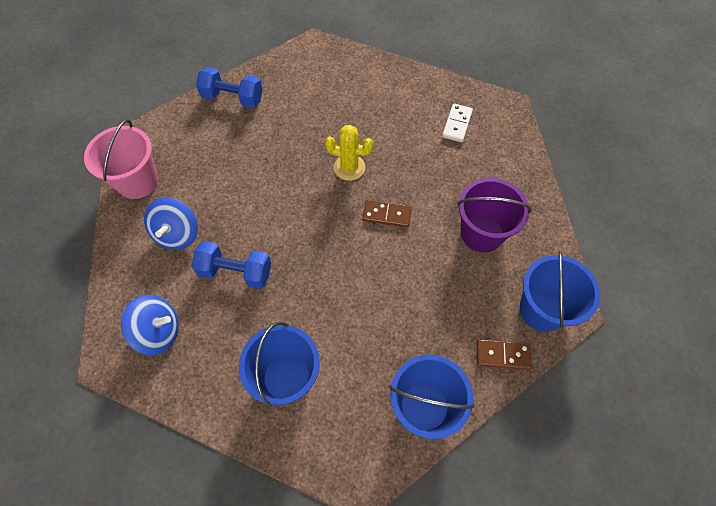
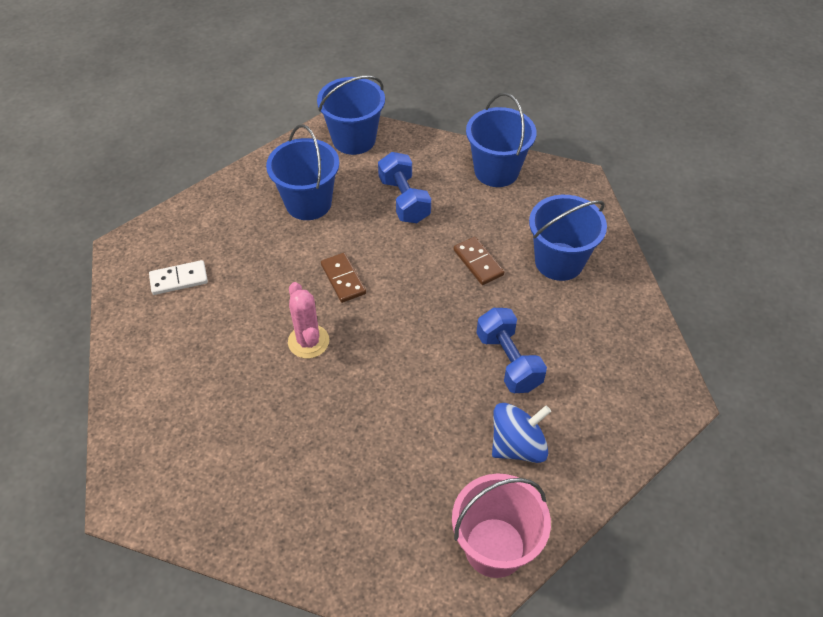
camera: 125 degrees left, 10 degrees down
blue spinning top [121,295,179,355] -> none
blue dumbbell [196,67,263,108] -> blue dumbbell moved to [378,152,431,223]
yellow cactus [325,125,374,181] -> pink cactus [288,282,329,358]
purple bucket [457,178,532,252] -> blue bucket [266,124,339,220]
brown domino [477,339,532,370] -> brown domino moved to [454,237,504,285]

